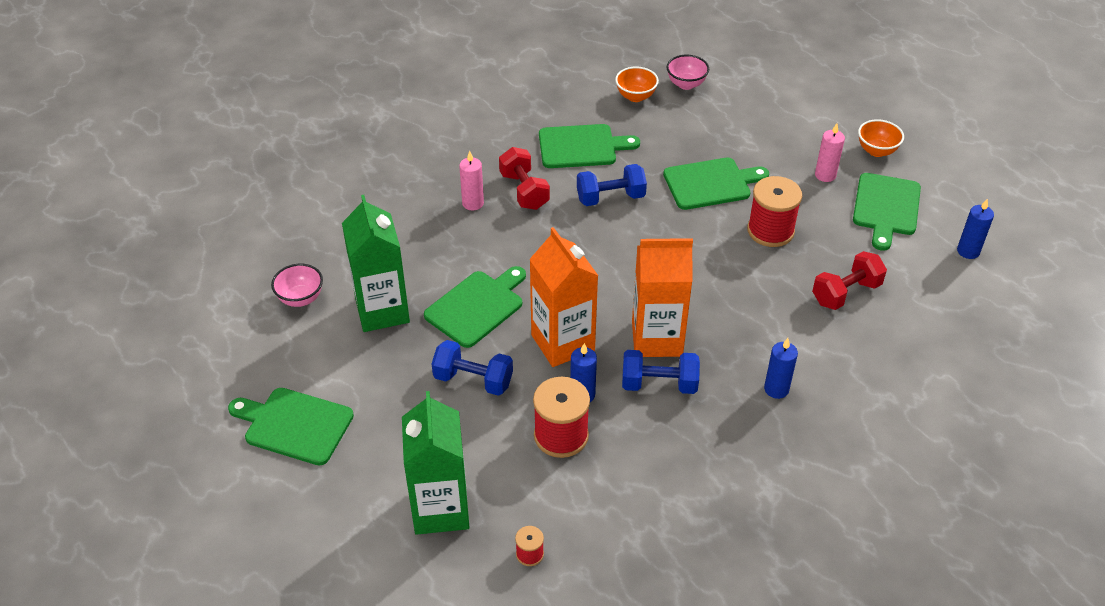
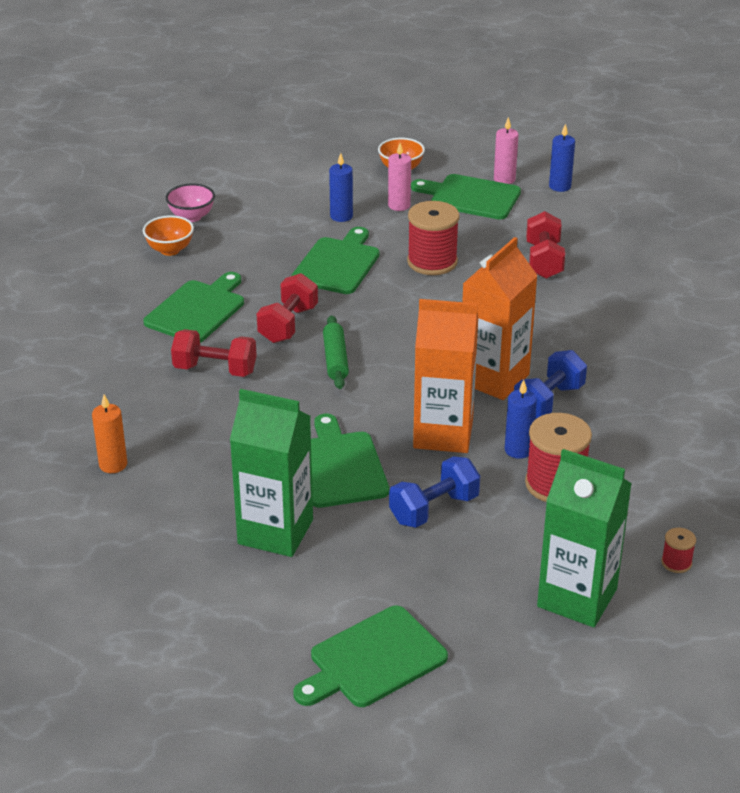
camera: 55 degrees left, 10 degrees down
pink bowl [271,264,323,307] -> none
pink candle [459,151,484,210] -> pink candle moved to [494,117,518,184]
blue dumbbell [577,164,647,206] -> red dumbbell [257,273,318,343]
blue candle [764,338,798,399] -> blue candle moved to [329,153,353,222]
green cutting board [853,173,921,251] -> green cutting board turned 150 degrees clockwise [411,174,521,220]
none -> orange candle [92,394,127,473]
none -> green rolling pin [323,315,349,389]

